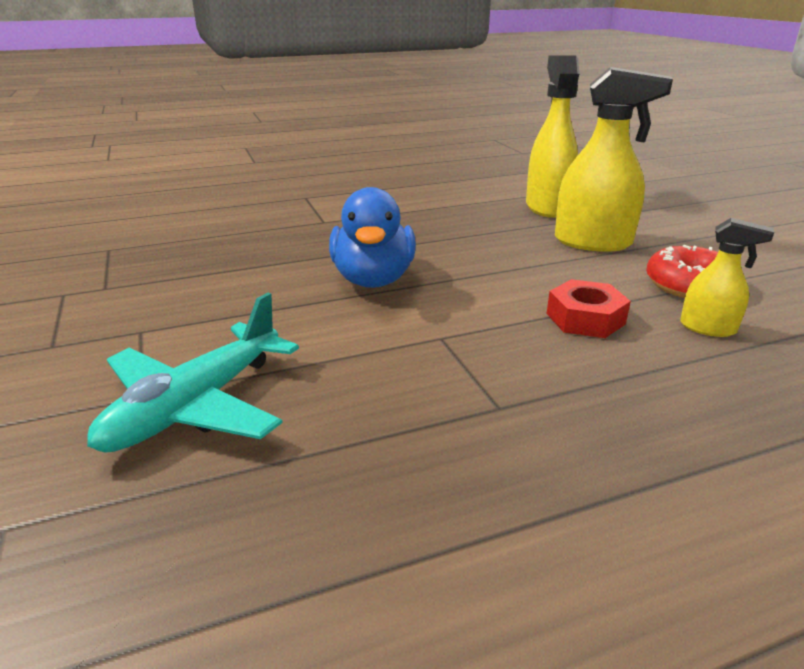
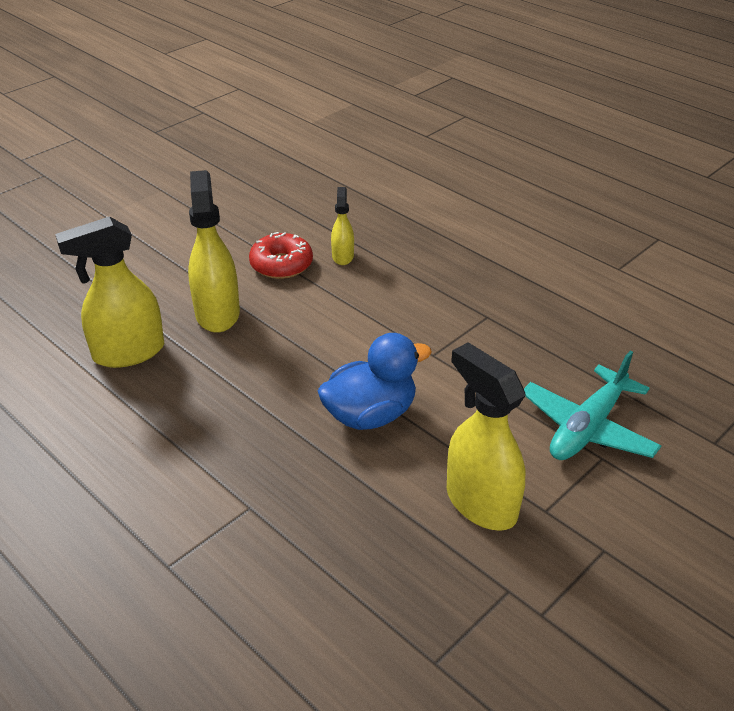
camera: 115 degrees left, 10 degrees up
turquoise plane [87,292,299,453] -> turquoise plane turned 120 degrees clockwise [524,351,661,460]
red nut [546,279,631,338] -> none
none -> yellow spray bottle [447,342,526,531]

